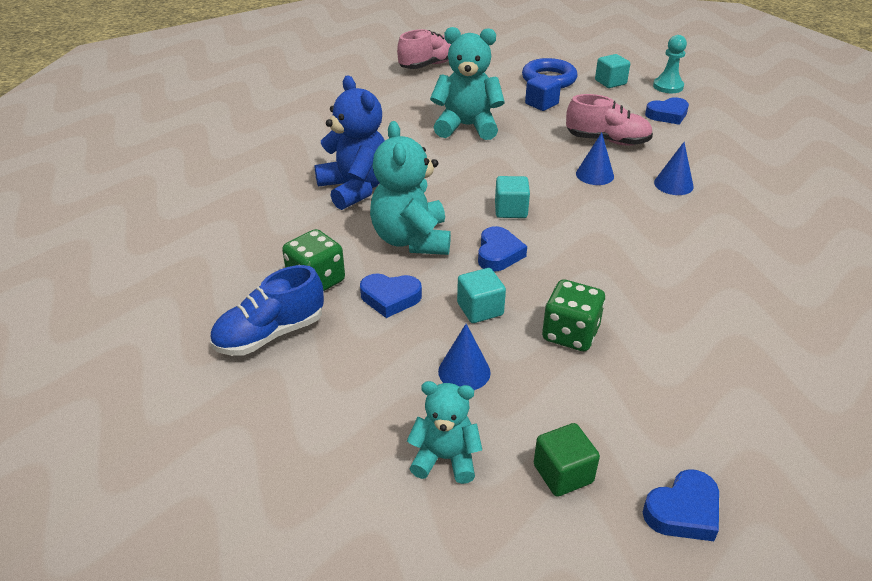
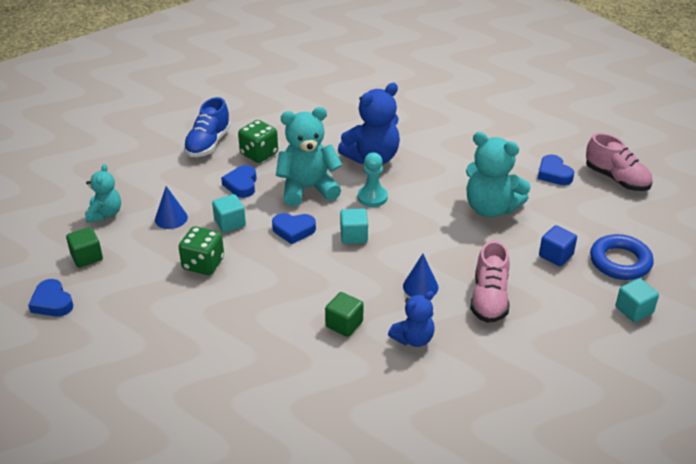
camera: 85 degrees right, 0 degrees up
blue shoe [210,265,324,356] -> blue shoe turned 120 degrees counterclockwise [183,97,231,157]
turquoise teddy bear [430,27,505,140] -> turquoise teddy bear turned 120 degrees clockwise [466,132,531,217]
blue heart [645,97,689,125] -> blue heart moved to [538,154,574,185]
turquoise pawn [653,35,687,93] -> turquoise pawn moved to [358,153,388,207]
blue cone [654,142,694,195] -> blue teddy bear [388,291,435,347]
none -> green cube [325,292,364,337]

